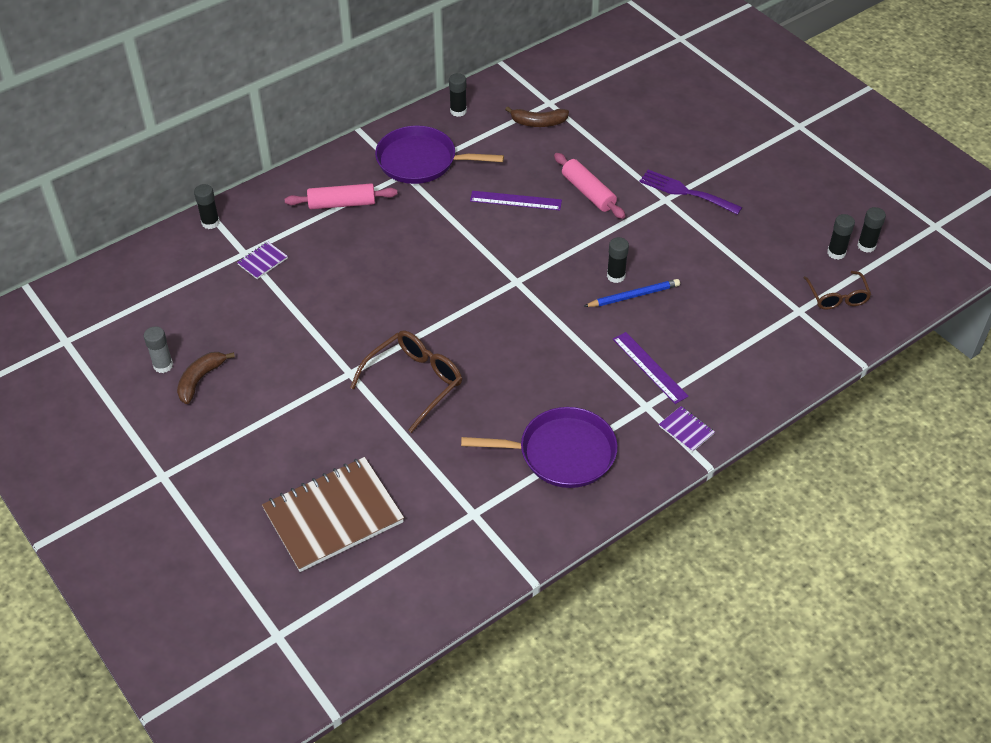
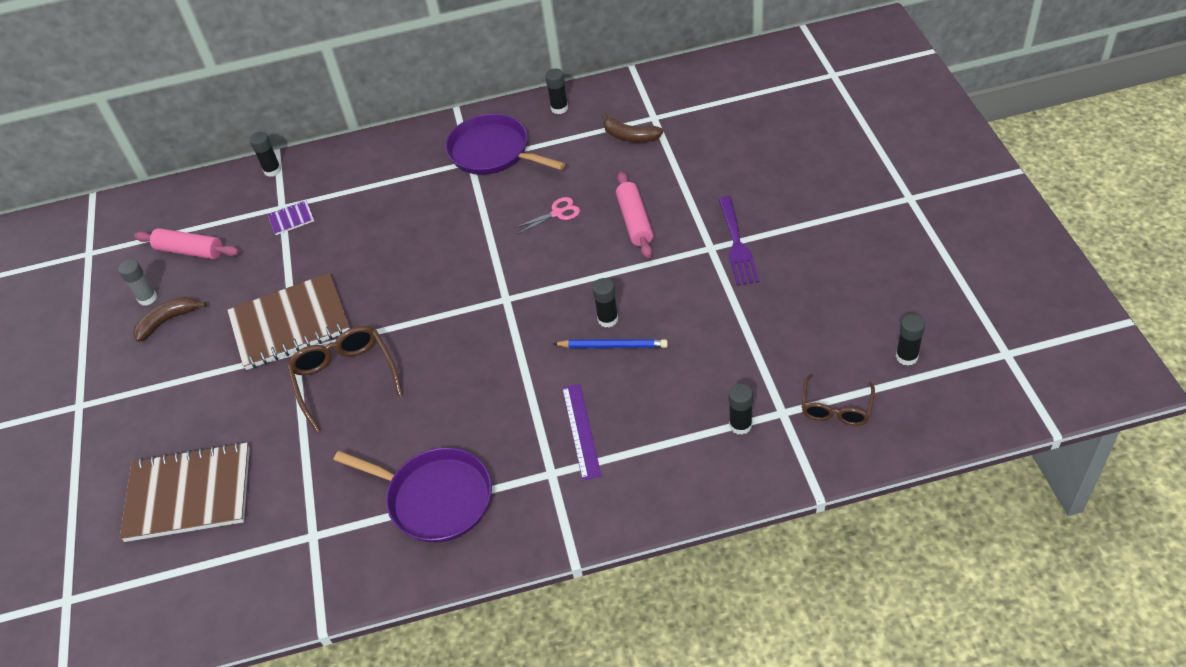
camera: 30 degrees right, 0 degrees up
pink rolling pin [285,183,397,209] -> pink rolling pin moved to [134,228,239,259]
brown glasses [350,330,462,433] -> brown glasses turned 90 degrees counterclockwise [287,326,403,432]
purple ruler [470,191,562,210] -> pink scissors [514,197,580,234]
purple fork [639,170,742,215] -> purple fork turned 150 degrees counterclockwise [718,196,759,286]
purple notebook [659,406,715,452] -> none
black glue stick [827,214,855,260] -> black glue stick moved to [729,384,753,435]
none -> brown notebook [227,273,350,370]

